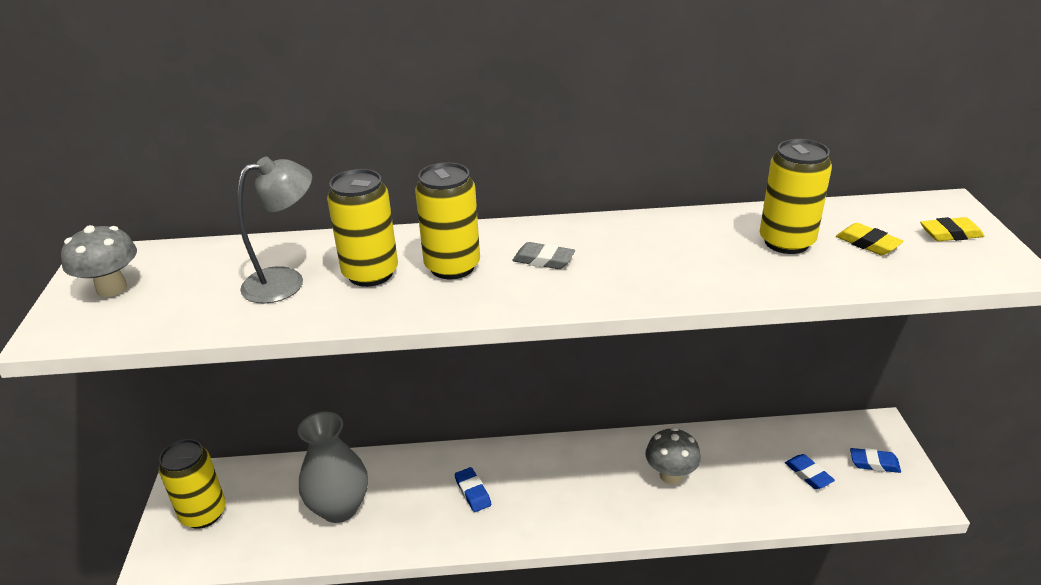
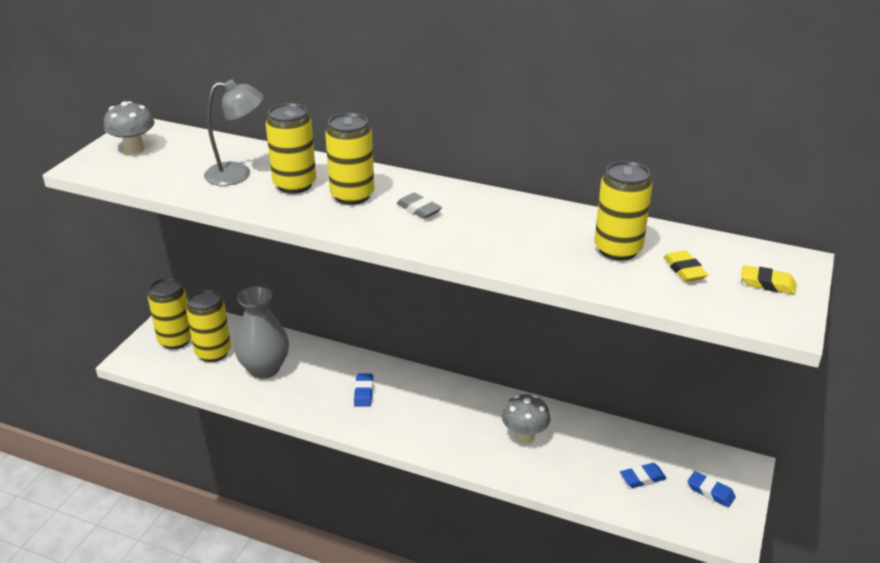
camera: 25 degrees right, 0 degrees up
blue eraser [785,454,835,489] -> blue eraser turned 75 degrees clockwise [620,463,667,488]
none -> yellow can [186,290,231,362]

